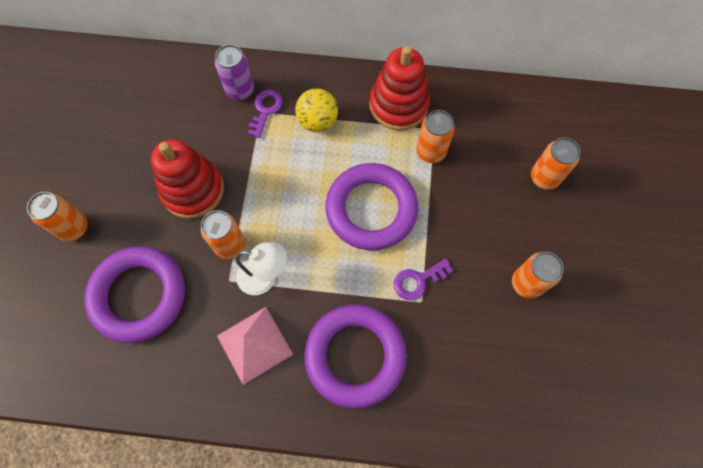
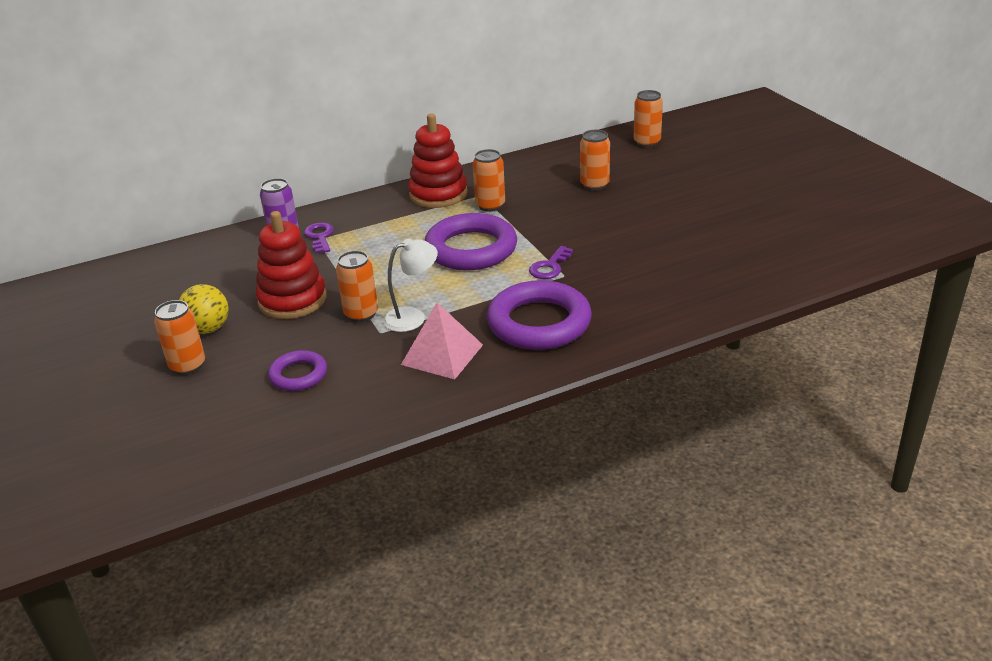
camera: 30 degrees left, 35 degrees down
purple ring [84,246,185,343] -> purple ring [268,350,327,391], size x0.53
yellow ball [295,88,338,132] -> yellow ball moved to [179,284,229,334]
orange can [512,252,564,299] -> orange can moved to [634,90,663,148]

